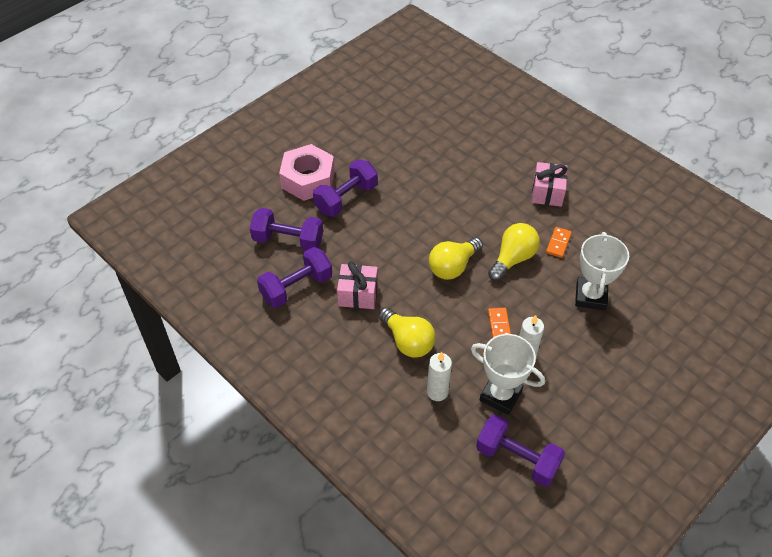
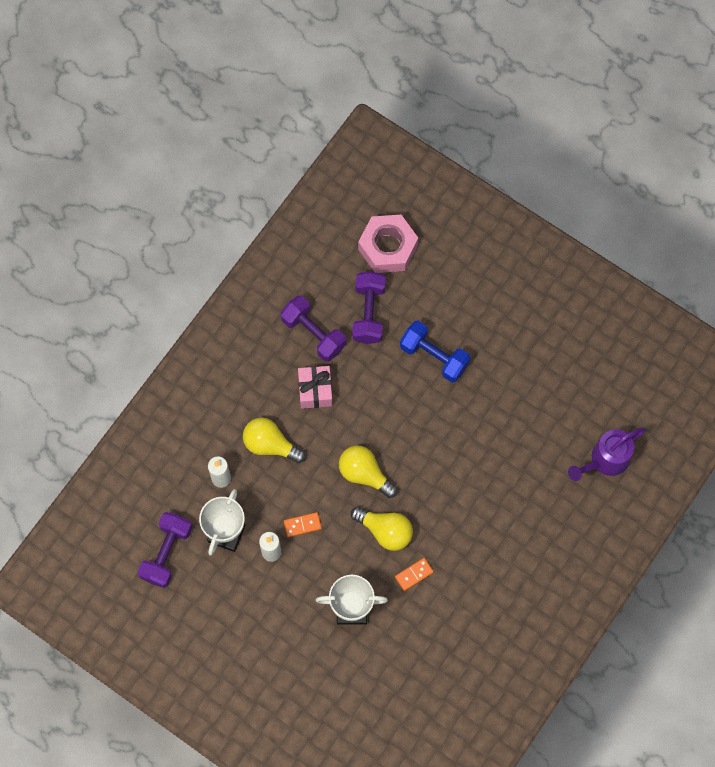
camera: 80 degrees right, 20 degrees up
pink nut [279,144,335,201] -> pink nut moved to [358,215,418,273]
purple dumbbell [313,159,378,217] -> blue dumbbell [400,321,470,383]
yellow light bulb [379,307,436,358] -> yellow light bulb turned 75 degrees clockwise [243,418,306,463]
pink gift [532,162,567,207] -> none
orange domino [546,227,572,258] -> orange domino turned 45 degrees counterclockwise [395,558,434,591]
none -> purple watering can [568,428,646,481]

